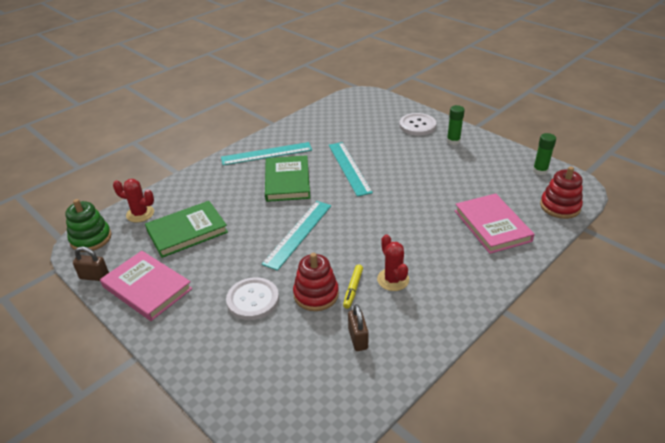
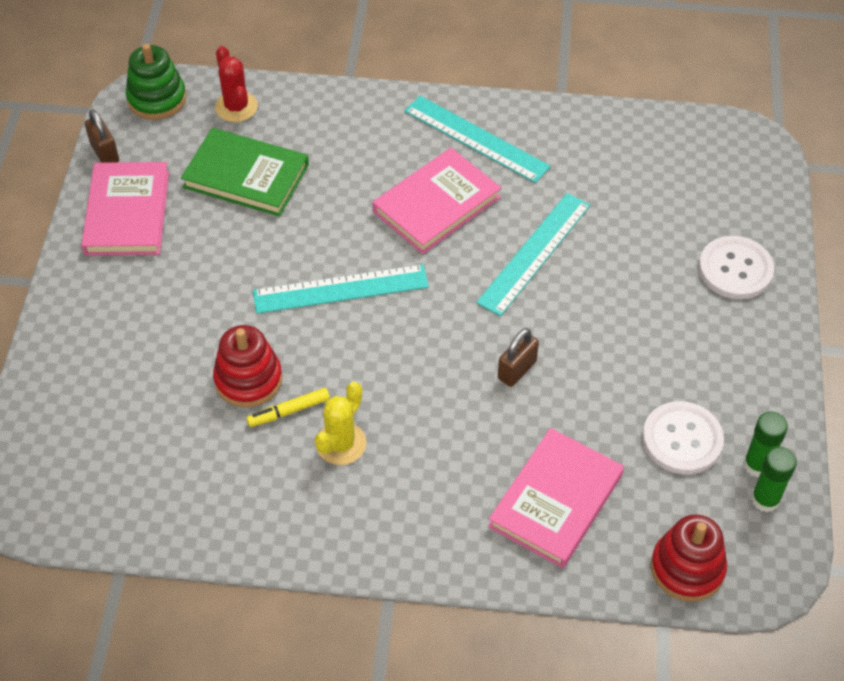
camera: 50 degrees right, 15 degrees up
white button [226,277,279,320] -> white button moved to [642,401,724,474]
green book [265,155,310,202] -> pink book [373,148,501,254]
brown padlock [348,304,369,351] -> brown padlock moved to [498,328,539,387]
red cactus [377,234,409,291] -> yellow cactus [315,382,366,465]
green glue stick [447,105,465,145] -> green glue stick moved to [743,411,788,477]

